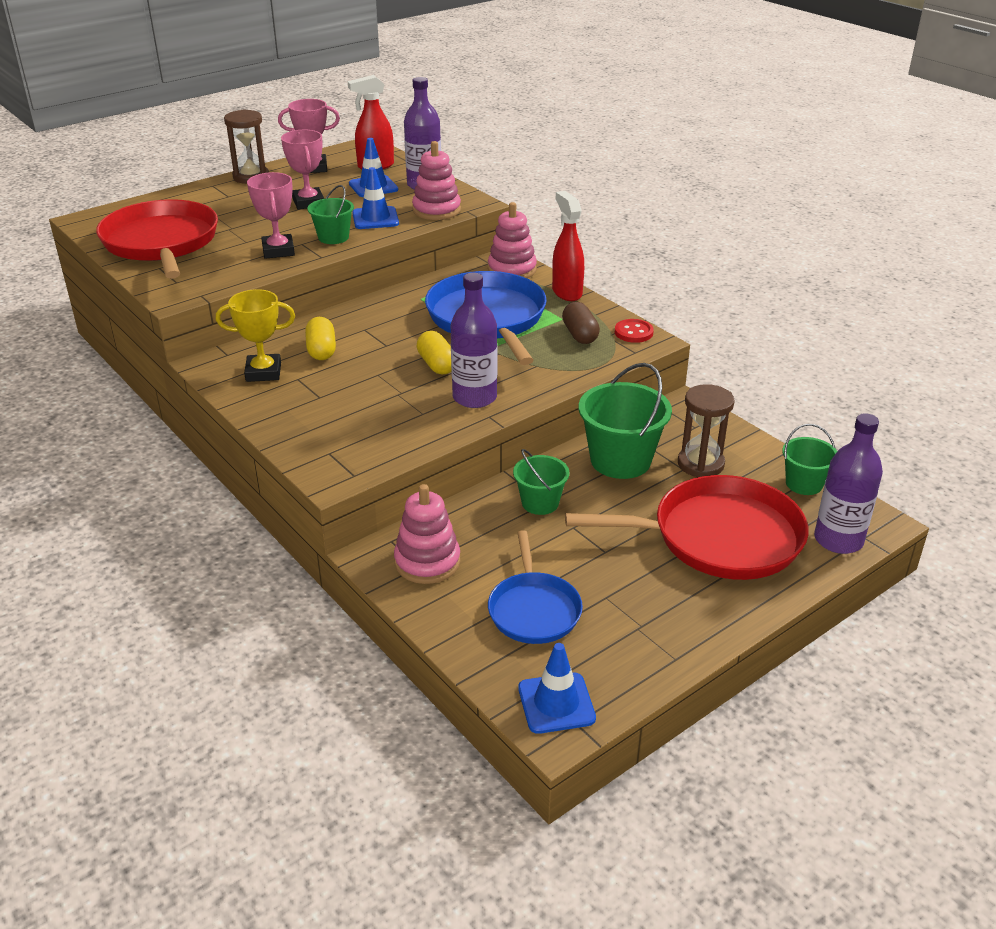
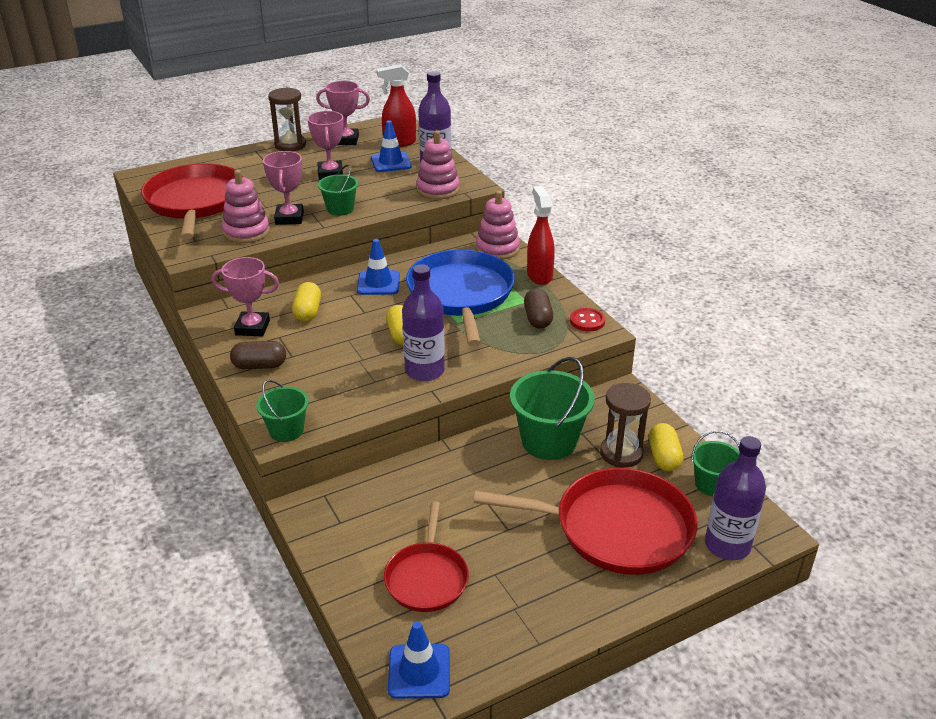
camera: 10 degrees right, 0 degrees up
yellow trophy [216,289,295,382] -> pink trophy [212,257,279,337]
blue traffic cone [352,167,399,229] -> blue traffic cone moved to [357,239,400,295]
pink stacking toy [394,484,460,584] -> pink stacking toy moved to [222,170,270,243]
blue pan [488,530,583,644] -> red pan [384,501,469,612]
green bucket [513,449,569,515] -> green bucket moved to [256,380,309,442]
none -> brown capsule [230,341,286,369]
none -> yellow capsule [649,423,683,471]

